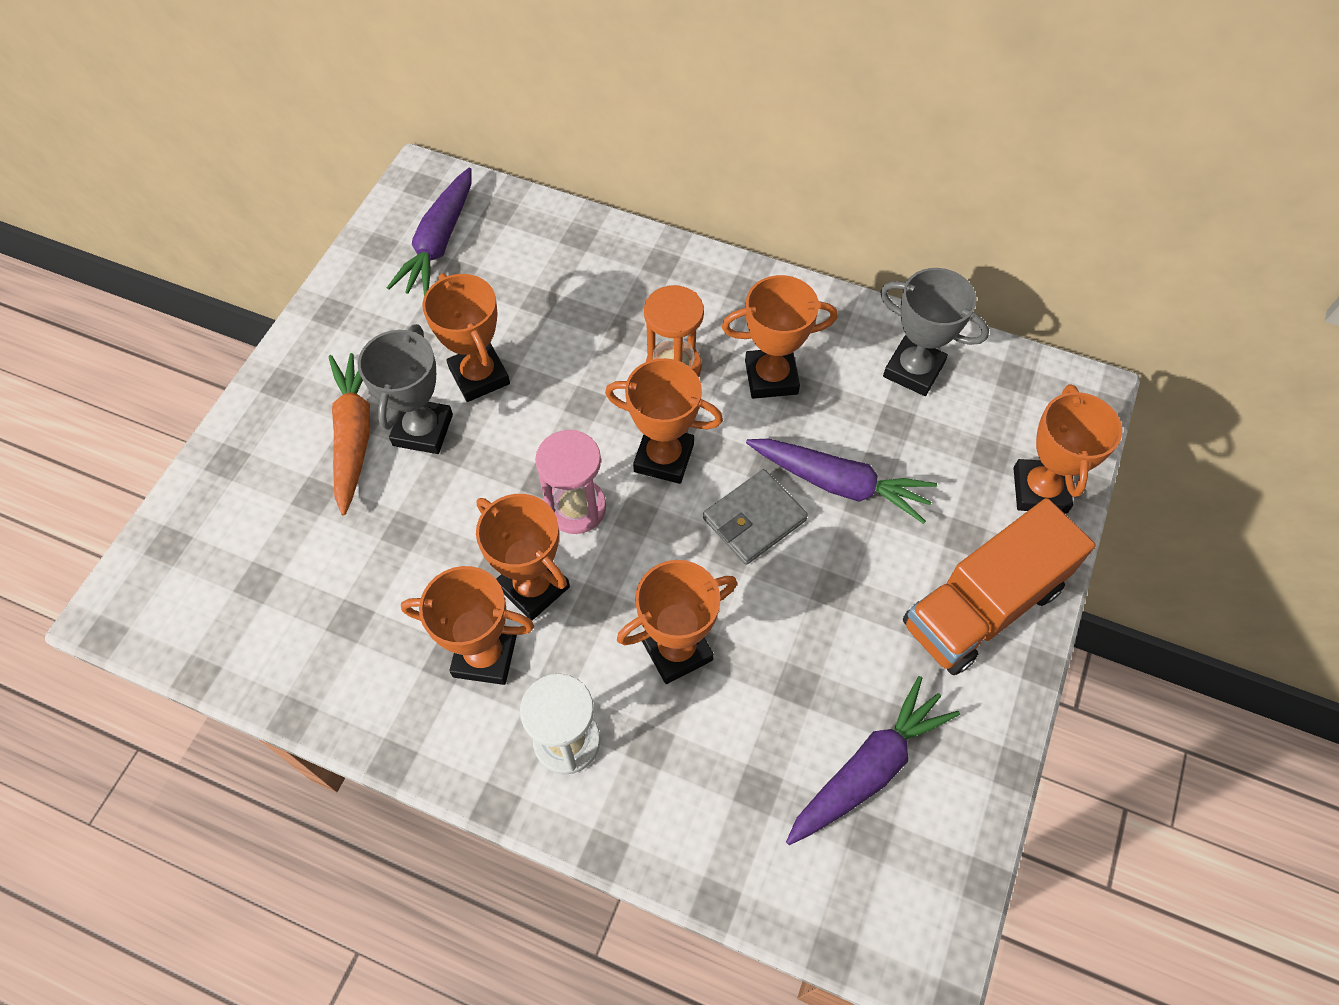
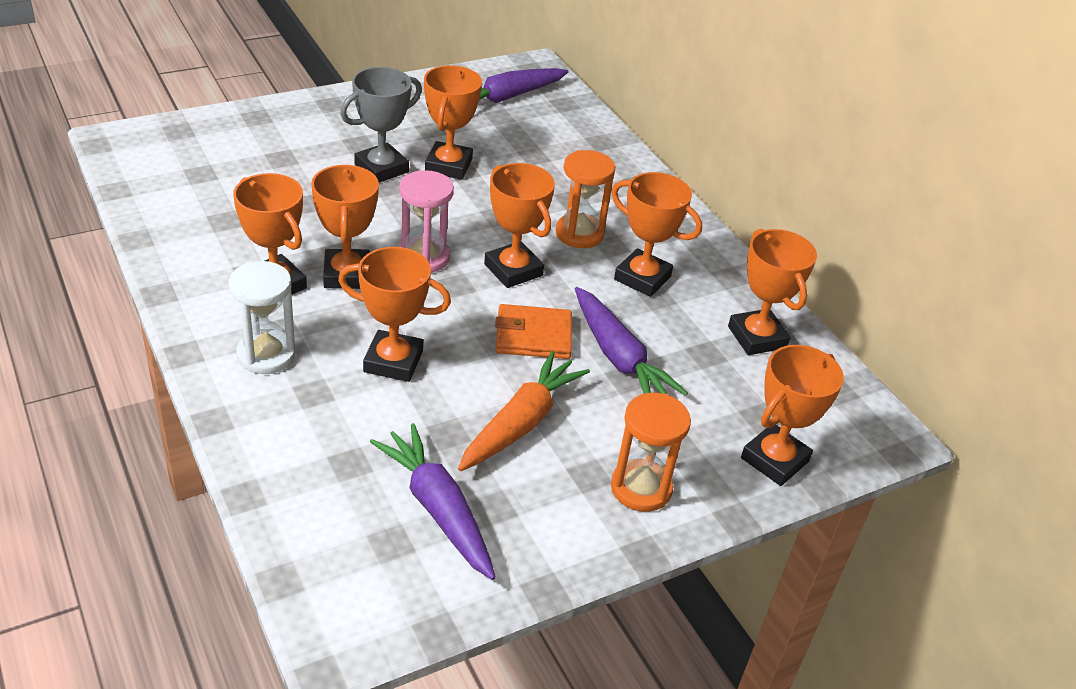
camera: 35 degrees right, 20 degrees down
orange carrot [328,353,370,516] -> orange carrot moved to [458,351,590,471]
grey wallet [703,469,808,565] -> orange wallet [495,304,572,359]
purple carrot [786,676,960,845] -> purple carrot turned 120 degrees counterclockwise [370,423,496,580]
grey trophy [880,268,989,396] -> orange trophy [728,229,817,355]
orange truck [903,498,1096,675] -> orange hourglass [611,393,691,512]

